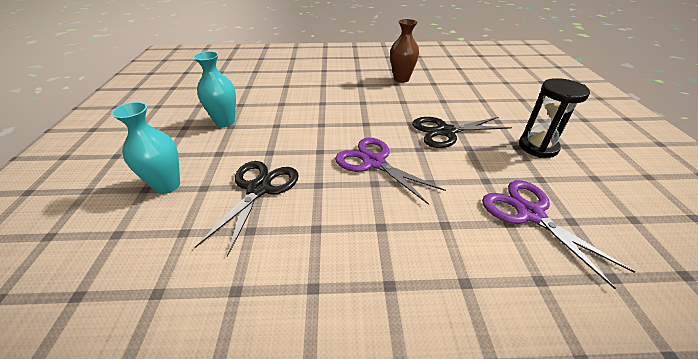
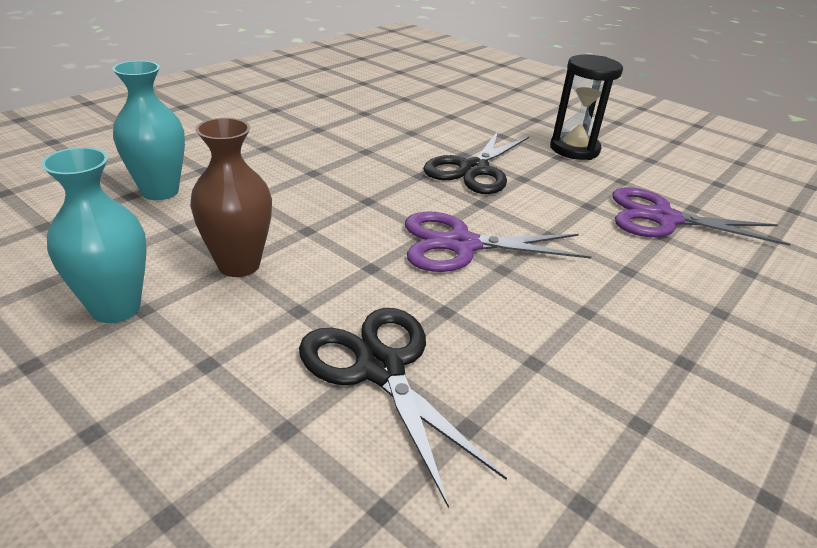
camera: 50 degrees left, 5 degrees down
turquoise vase [111,102,180,194] -> turquoise vase moved to [112,61,185,200]
brown vase [390,19,419,83] -> brown vase moved to [190,118,272,277]

